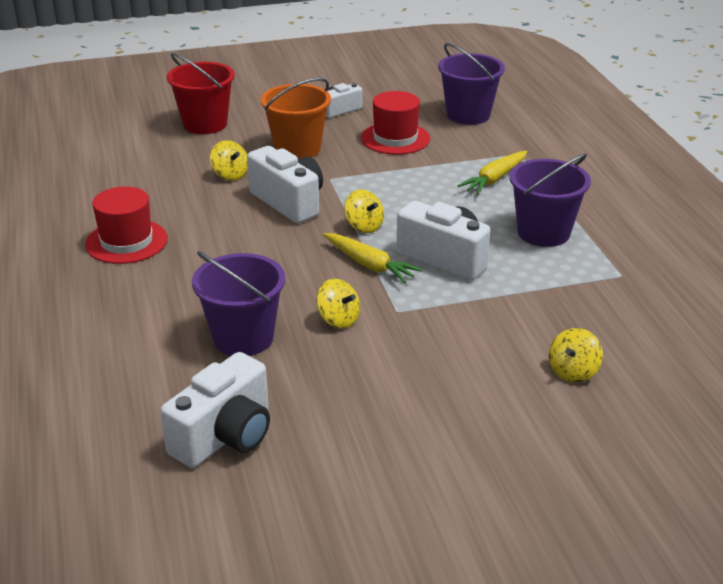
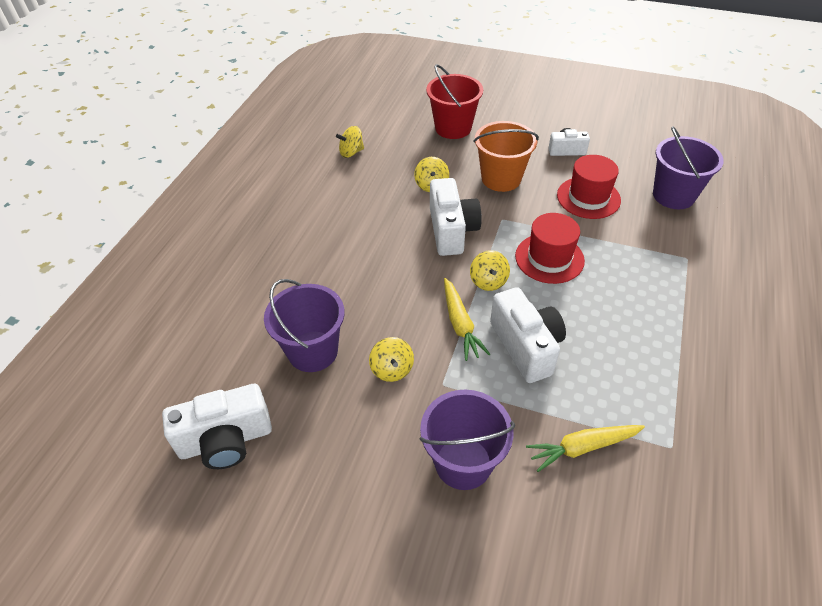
camera: 35 degrees right, 15 degrees up
red hat [85,186,168,264] -> red hat moved to [515,213,585,284]
yellow carrot [458,151,527,194] -> yellow carrot moved to [526,425,645,472]
purple bucket [510,153,591,247] -> purple bucket moved to [420,390,515,490]
yellow spinning top [548,328,603,383] -> yellow spinning top moved to [336,126,364,158]

